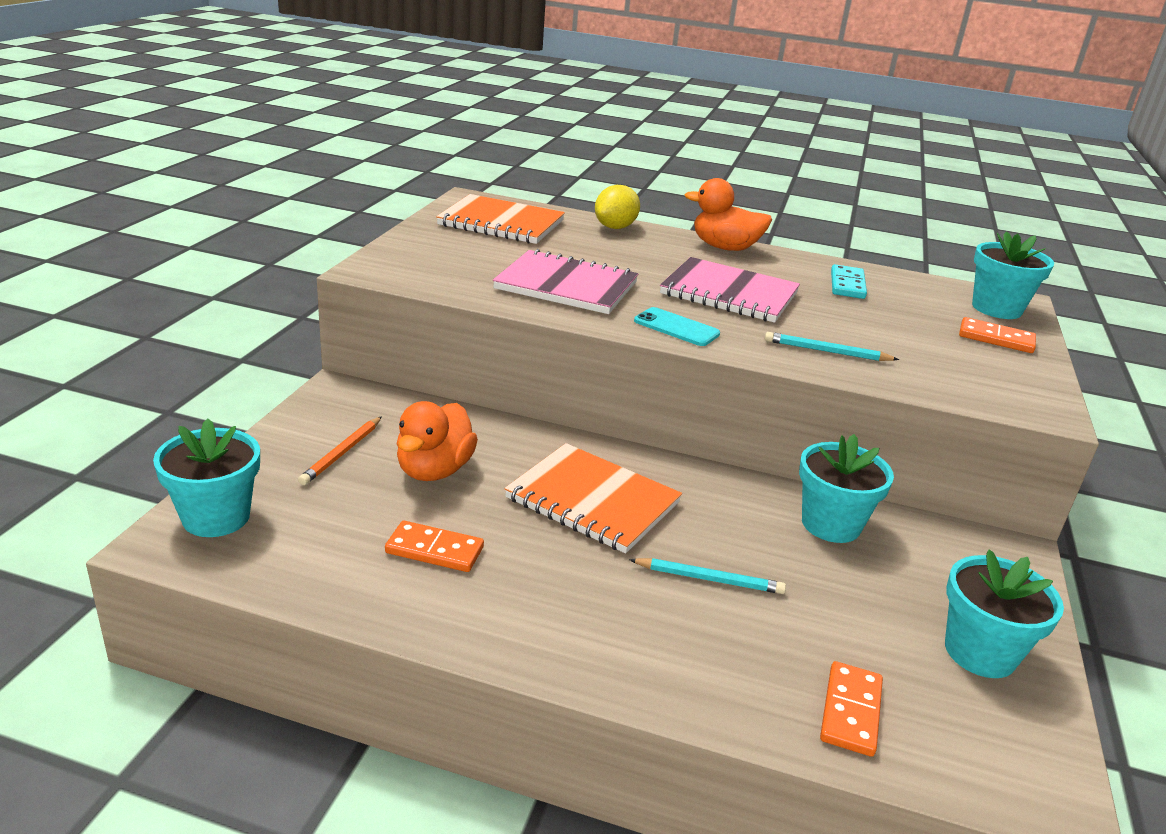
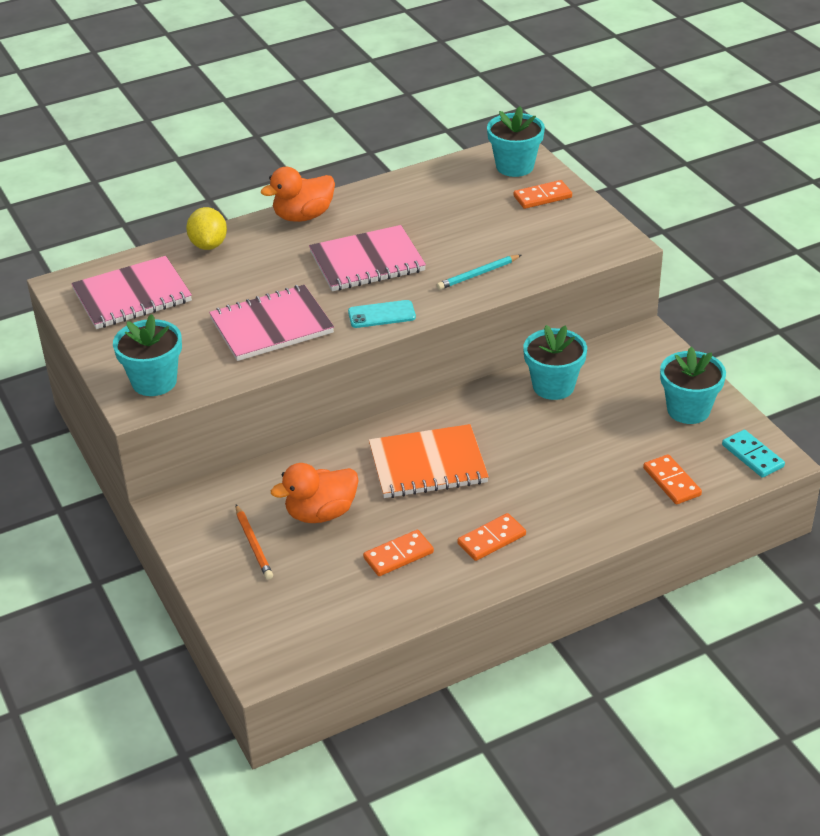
camera: 40 degrees left, 10 degrees up
turquoise flower pot [153,418,260,537] -> turquoise flower pot moved to [113,314,182,396]
orange duck [397,401,478,481] -> orange duck turned 90 degrees clockwise [271,463,359,523]
orange notebook [436,194,565,244] -> pink notebook [71,256,192,329]
turquoise pencil [629,558,786,594] -> none
turquoise domino [831,264,867,299] -> turquoise domino moved to [722,430,785,478]
none -> orange domino [457,513,526,561]

